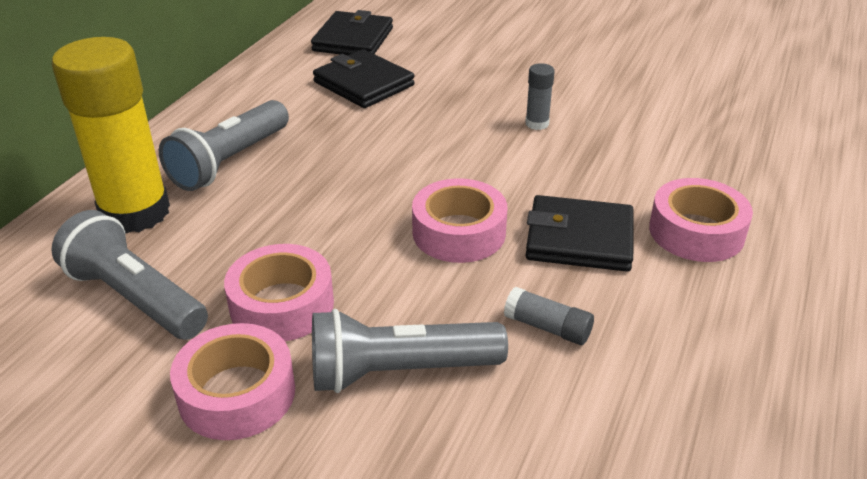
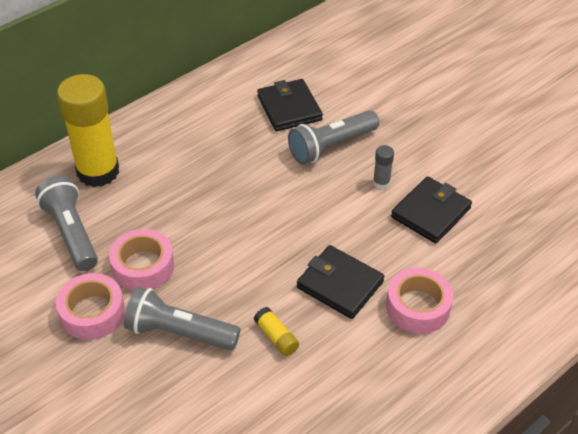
camera: 25 degrees right, 10 degrees up
grey flashlight [159,100,289,191] -> grey flashlight moved to [288,110,379,165]
black wallet [311,10,393,55] -> black wallet moved to [391,176,472,244]
pink tape [412,178,507,263] -> none
grey glue stick [504,287,594,345] -> yellow glue stick [254,307,299,356]

